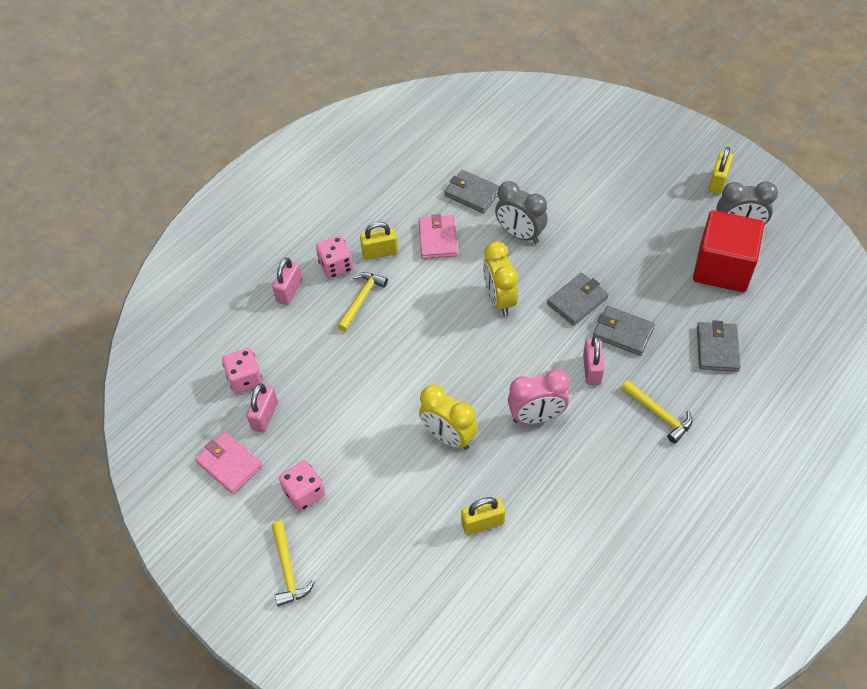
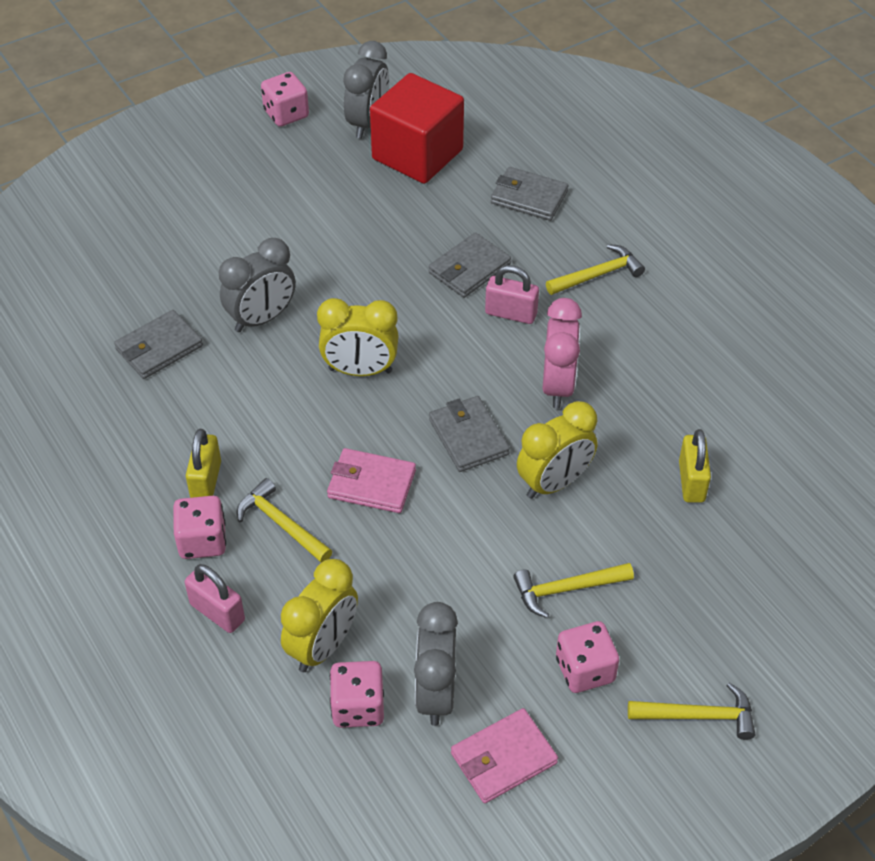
camera: 75 degrees left, 5 degrees down
pink padlock [246,383,278,433] -> grey clock [414,602,458,726]
pink wallet [419,214,458,259] -> pink wallet moved to [327,448,416,513]
grey wallet [547,273,609,326] -> grey wallet moved to [429,396,510,472]
yellow padlock [709,147,733,194] -> pink dice [261,72,309,127]
none -> yellow clock [281,559,358,672]
none -> yellow hammer [513,563,634,618]

